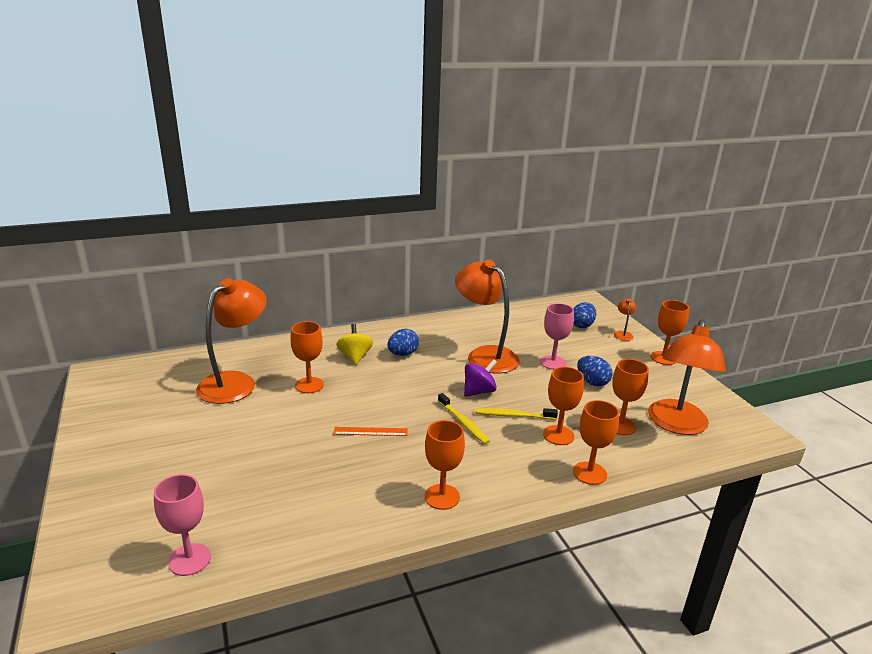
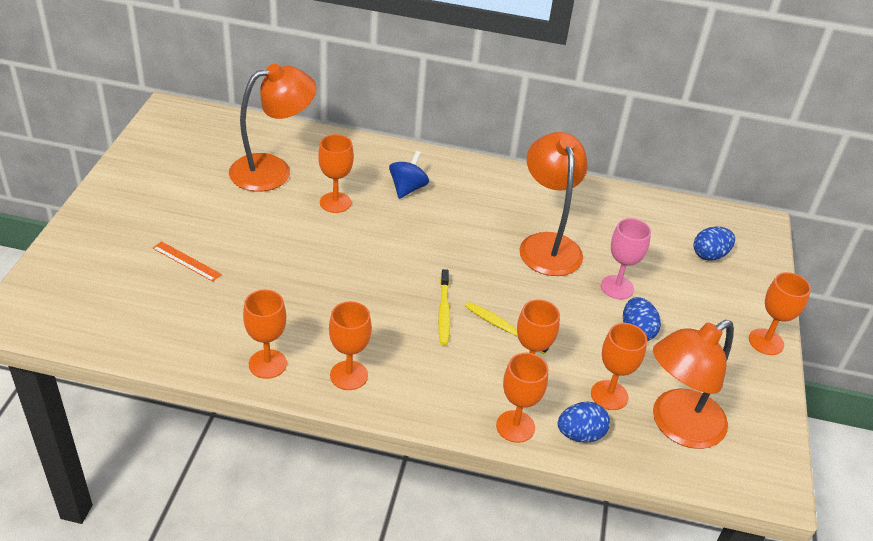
camera: 30 degrees right, 15 degrees up
pink goblet [154,474,211,576] -> none
orange ruler [333,427,408,436] -> orange ruler moved to [153,241,222,282]
yellow spinning top [336,324,373,365] -> blue spinning top [389,151,429,199]
blue egg [387,329,419,356] -> blue egg moved to [558,402,610,443]
purple spinning top [464,359,497,397] -> none
orange lamp [614,299,636,341] -> none
none -> orange goblet [243,290,287,379]

